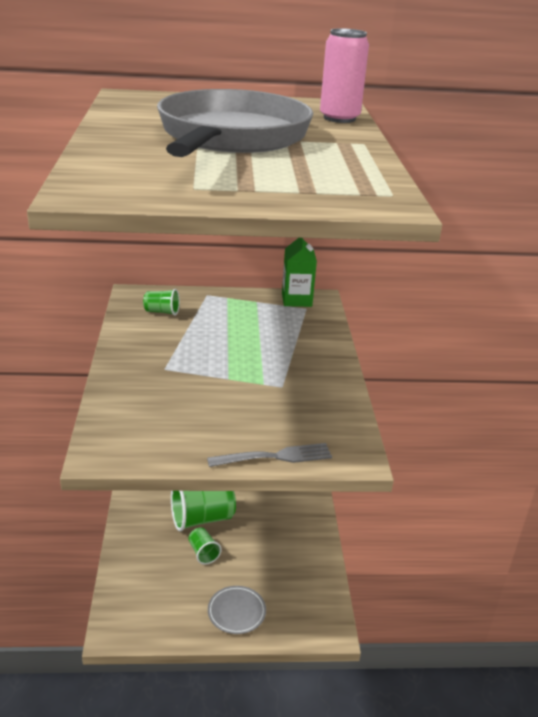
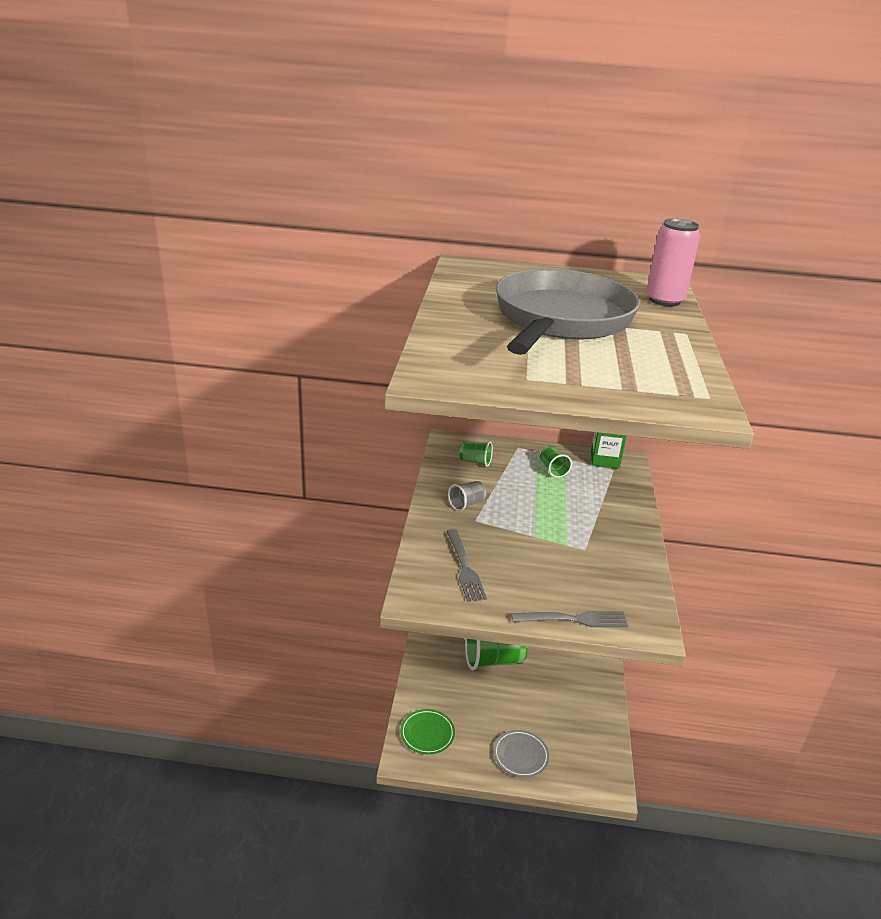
camera: 10 degrees right, 0 degrees up
green cup [188,527,222,565] -> green cup moved to [540,446,572,478]
none -> green plate [401,709,455,754]
none -> grey fork [446,529,487,602]
none -> grey cup [448,481,486,511]

